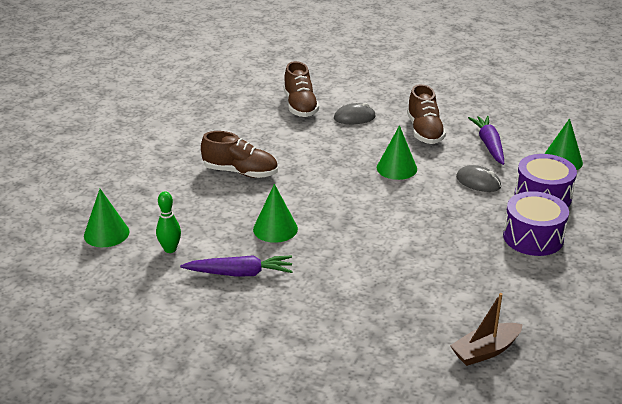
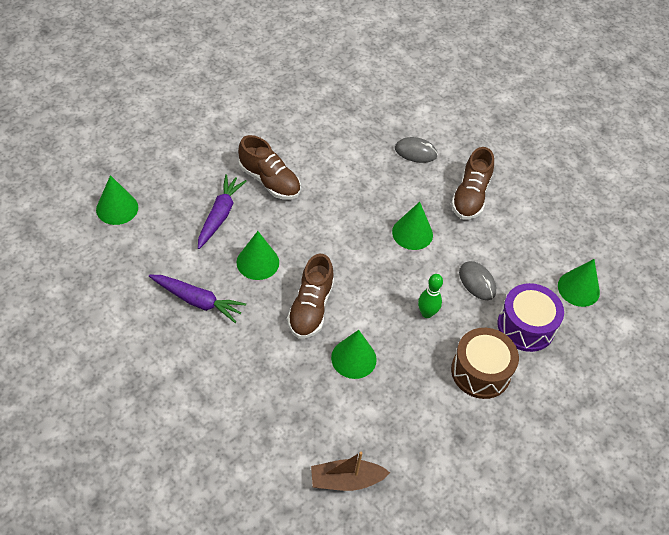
camera: 20 degrees right, 20 degrees up
green bowling pin [156,191,181,253] -> green bowling pin moved to [418,274,443,318]
brown shoe [284,61,319,117] -> brown shoe moved to [287,254,334,339]
purple carrot [468,116,504,165] -> purple carrot moved to [198,174,247,249]
purple drum [503,191,569,256] -> brown drum [451,328,519,399]
none -> green cone [331,330,377,379]

